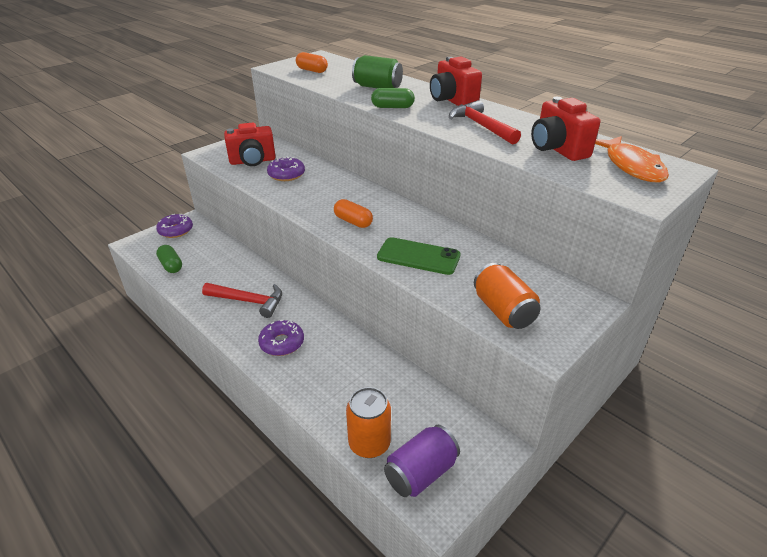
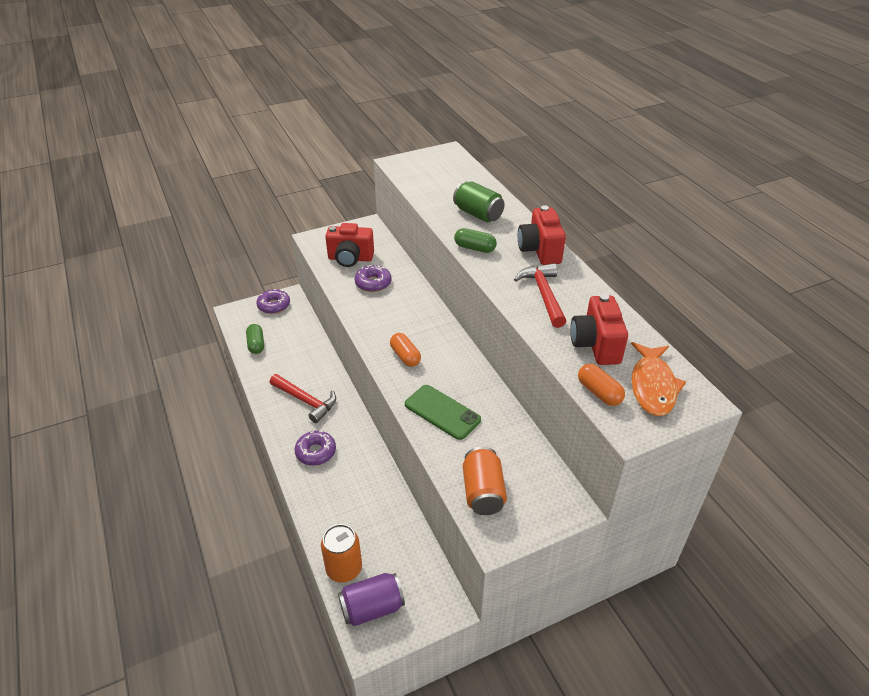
camera: 20 degrees right, 5 degrees up
orange capsule [296,52,328,73] -> orange capsule moved to [578,364,625,406]

